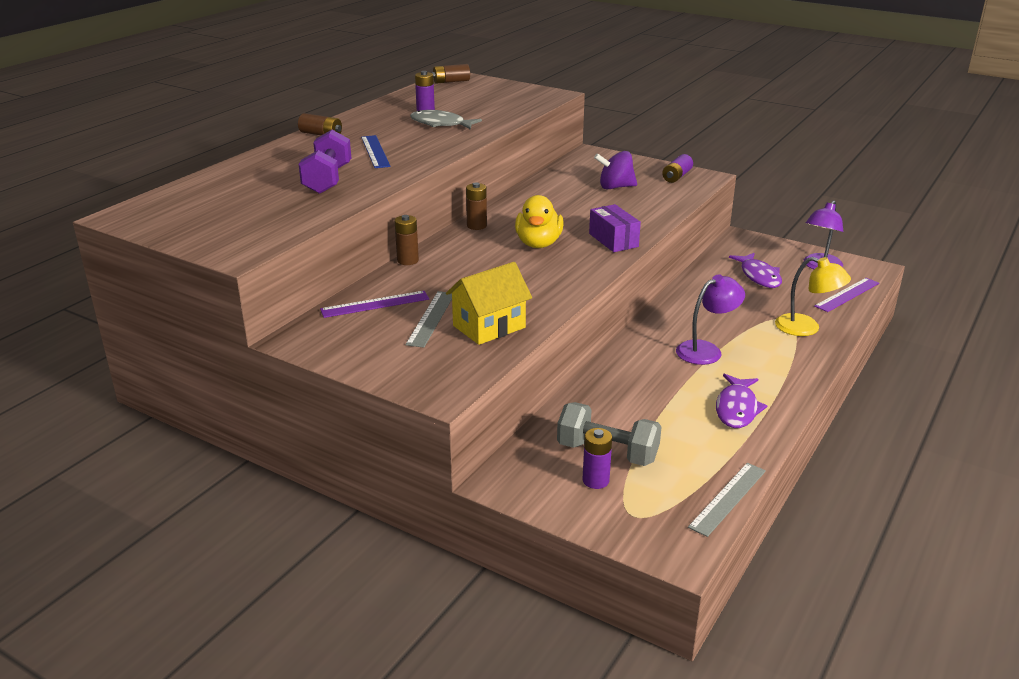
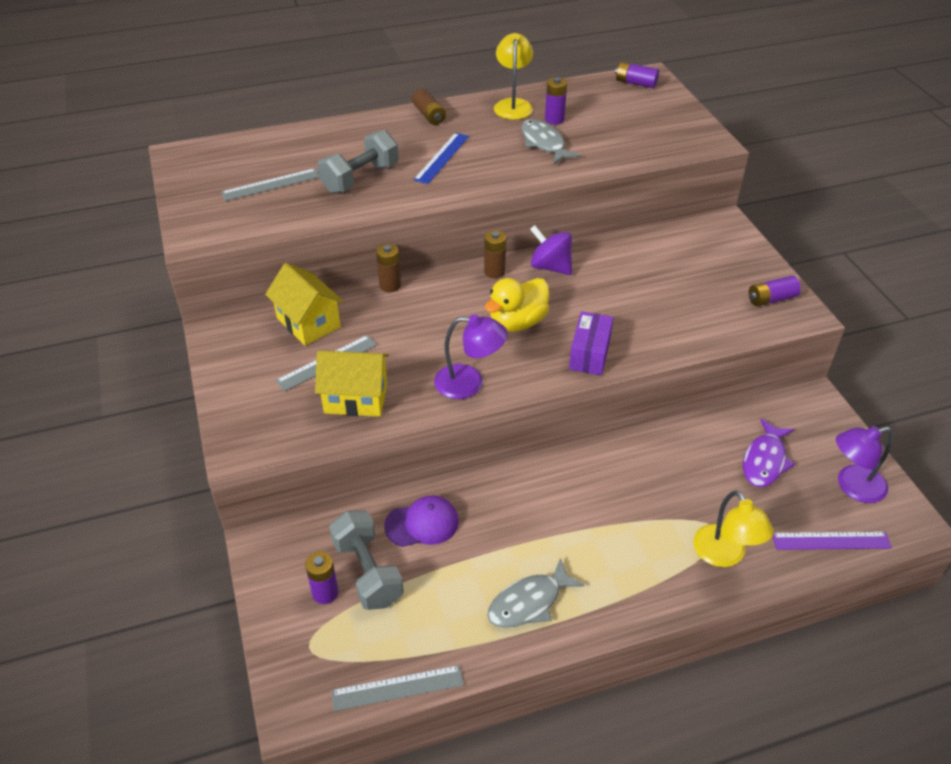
camera: 40 degrees right, 15 degrees up
purple dumbbell [299,130,351,194] -> grey dumbbell [318,130,399,194]
purple ruler [320,291,429,318] -> yellow house [265,263,344,346]
brown battery [432,64,470,84] -> purple battery [615,62,659,88]
purple spinning top [594,151,637,190] -> purple spinning top moved to [530,225,572,275]
purple lamp [676,274,745,365] -> purple lamp moved to [434,314,508,399]
purple fish [716,374,767,428] -> grey fish [487,558,585,628]
none -> grey ruler [221,168,319,201]
none -> purple cap [384,495,459,547]
none -> yellow lamp [494,33,533,120]

